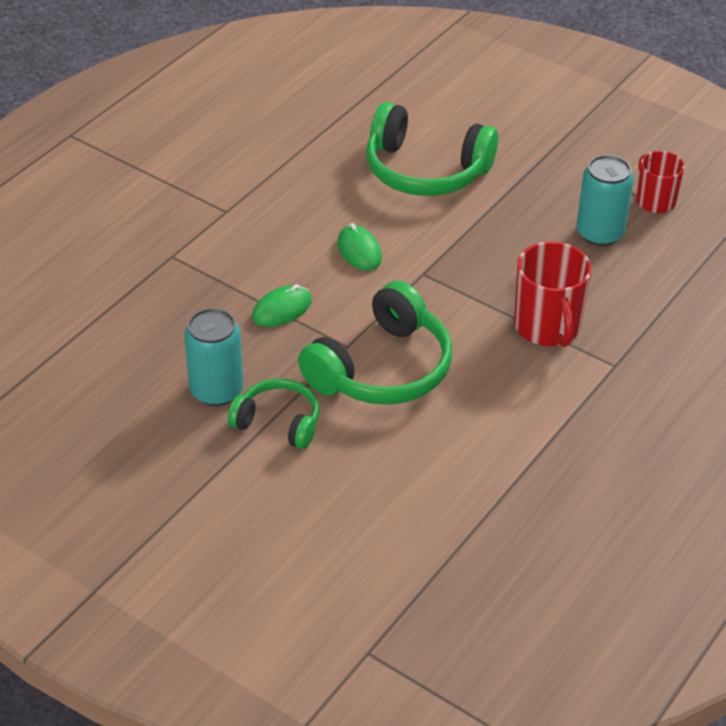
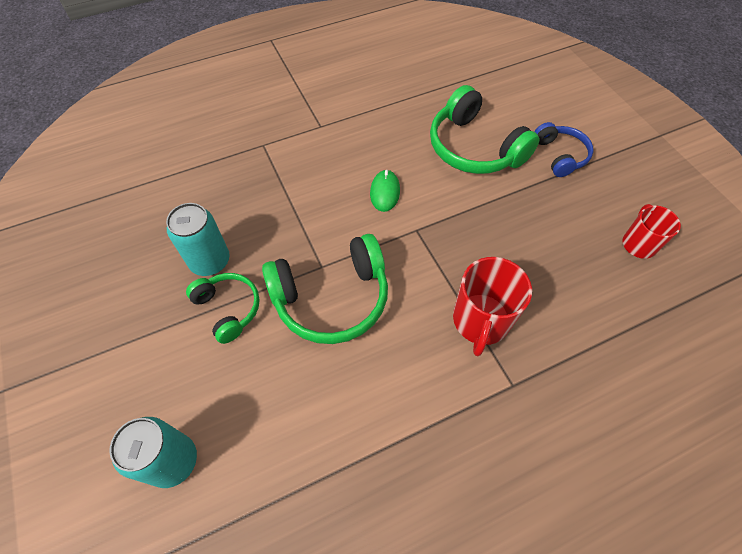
camera: 30 degrees right, 15 degrees up
green mouse [252,284,312,327] -> none
turquoise can [576,155,634,246] -> turquoise can moved to [109,417,197,488]
none -> blue headphones [534,122,594,177]

